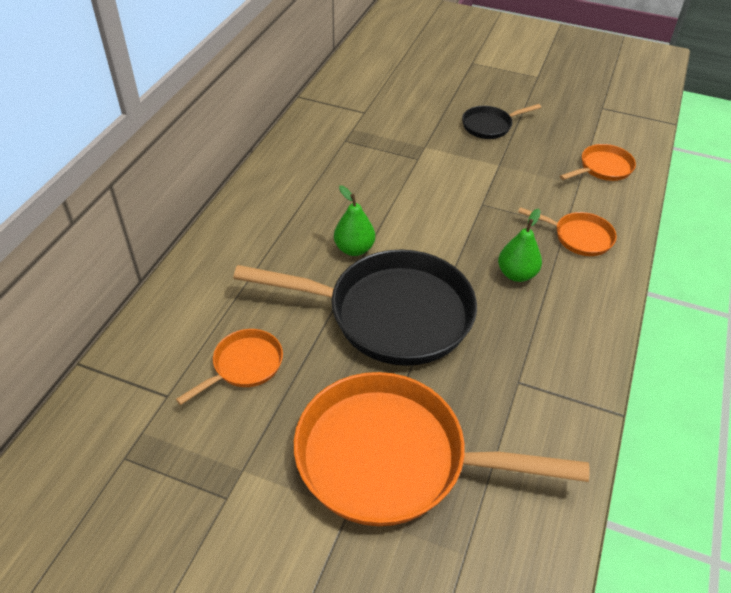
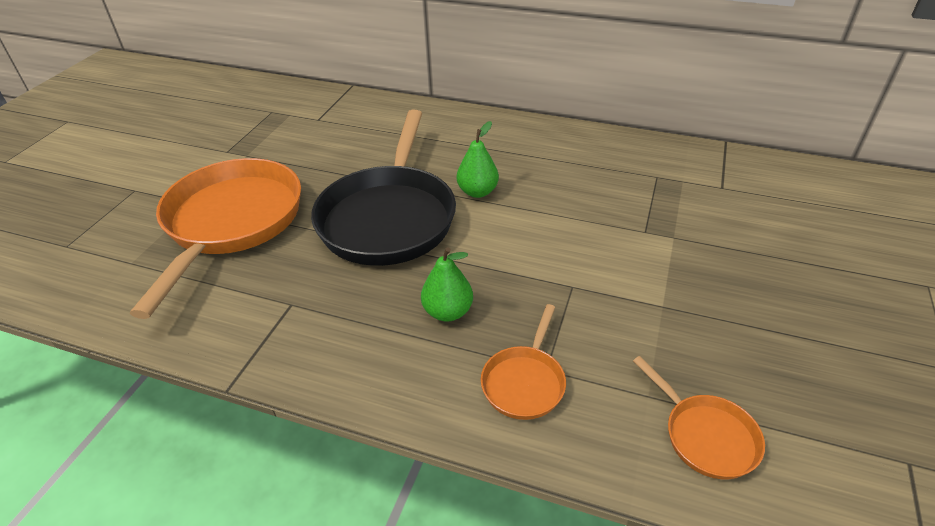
camera: 90 degrees right, 5 degrees down
orange pan [176,329,283,405] -> none
black pan [462,104,541,139] -> none

